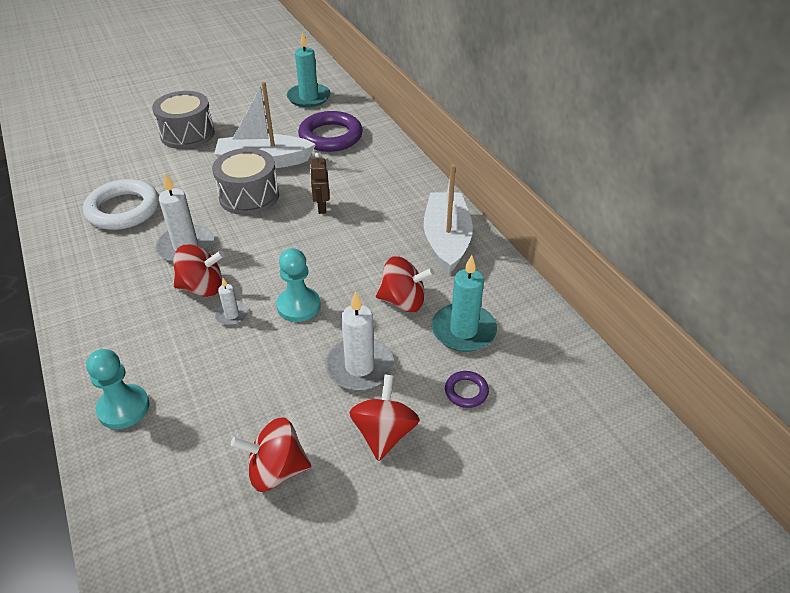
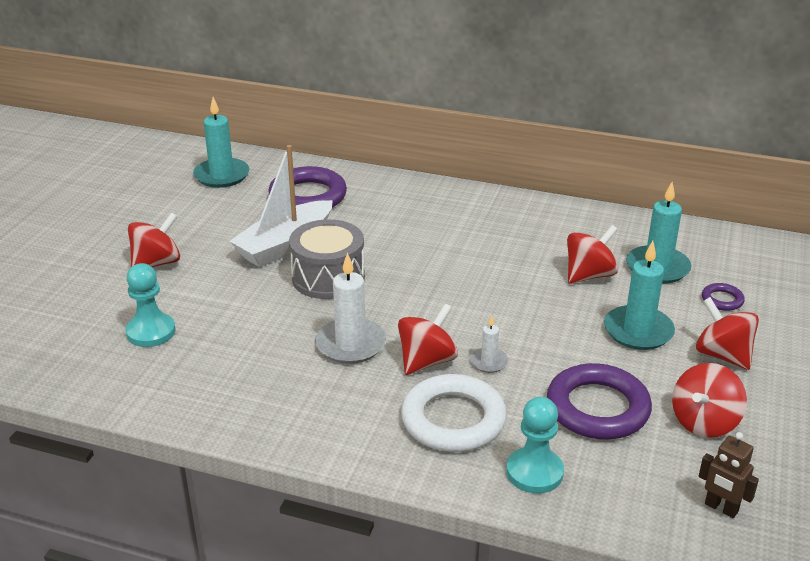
camera: 45 degrees left, 10 degrees down
white ring [83,179,159,230] -> white ring moved to [401,374,507,452]
grey drum [152,91,215,149] -> red spinning top [128,212,180,267]
turquoise pawn [276,248,321,322] -> turquoise pawn moved to [126,263,176,347]
brown robot [310,153,329,214] -> brown robot moved to [699,432,759,518]
white candle [325,291,394,391] -> turquoise candle [604,241,675,350]
white boat [423,164,473,274] -> none
none -> purple ring [547,363,652,439]

